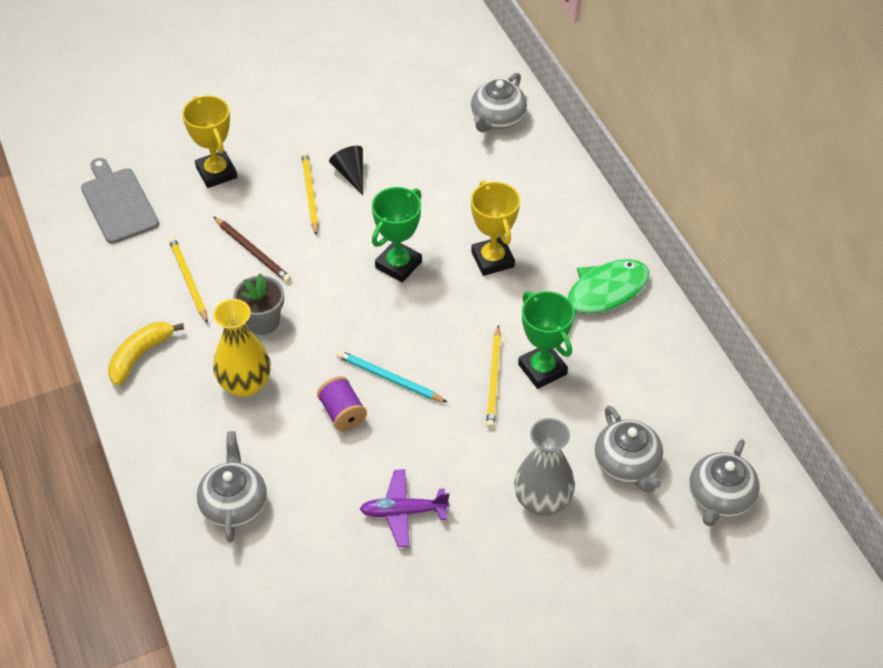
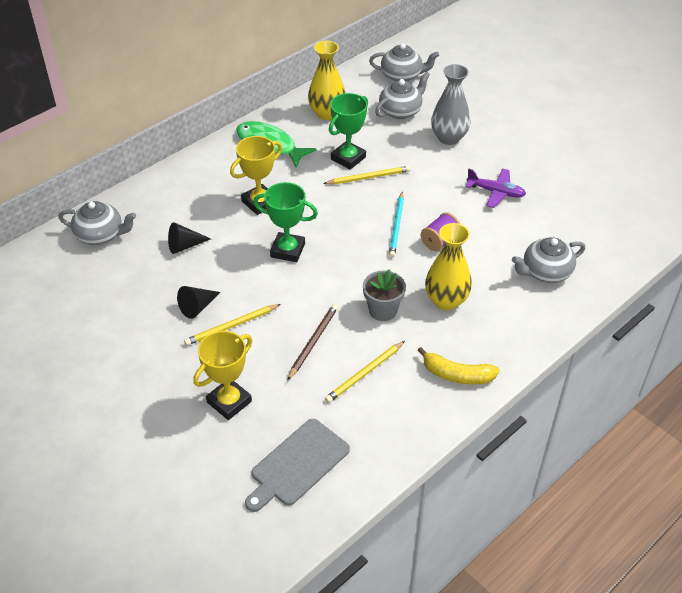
camera: 110 degrees left, 5 degrees down
purple plane [360,469,449,547] -> purple plane turned 45 degrees counterclockwise [466,168,526,208]
none -> black cone [168,222,211,254]
none -> yellow vase [308,41,345,120]

